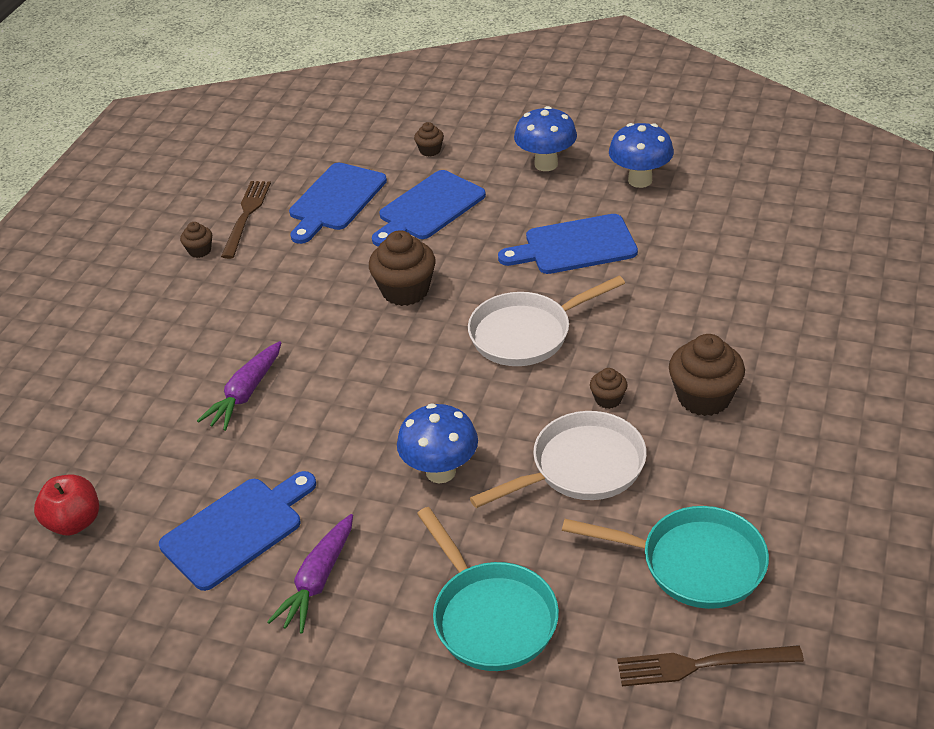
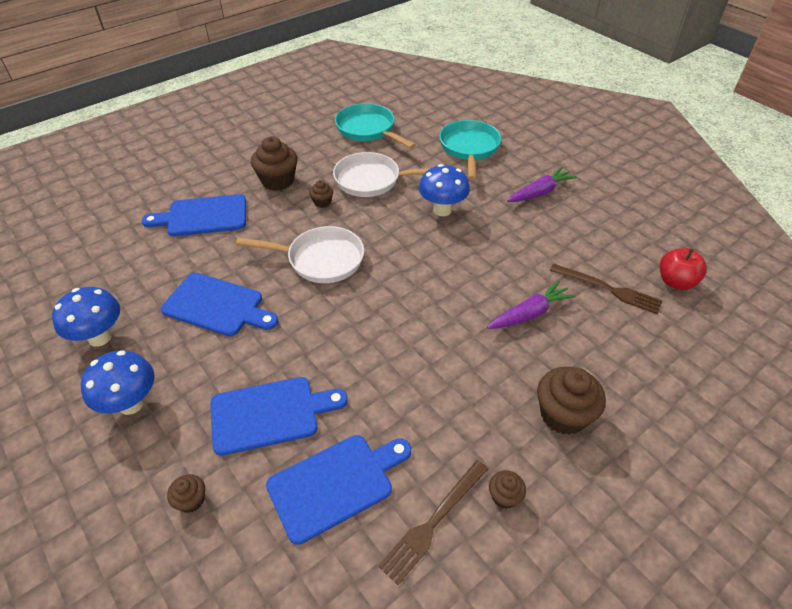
camera: 150 degrees left, 5 degrees up
blue cutting board [159,471,316,591] -> blue cutting board moved to [142,194,246,236]
brown cupcake [369,230,436,306] -> brown cupcake moved to [537,367,606,435]
brown fork [617,645,804,687] -> brown fork moved to [550,264,662,314]

